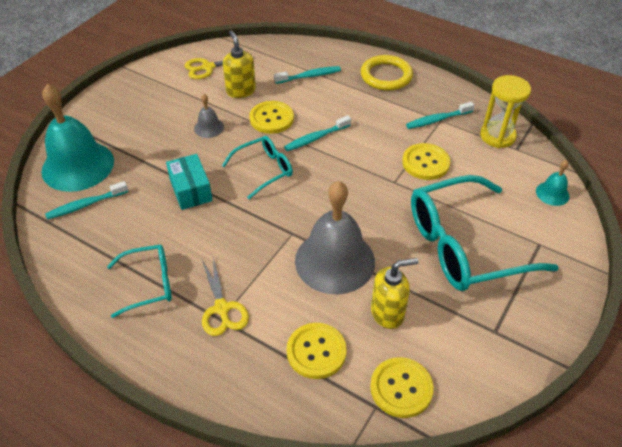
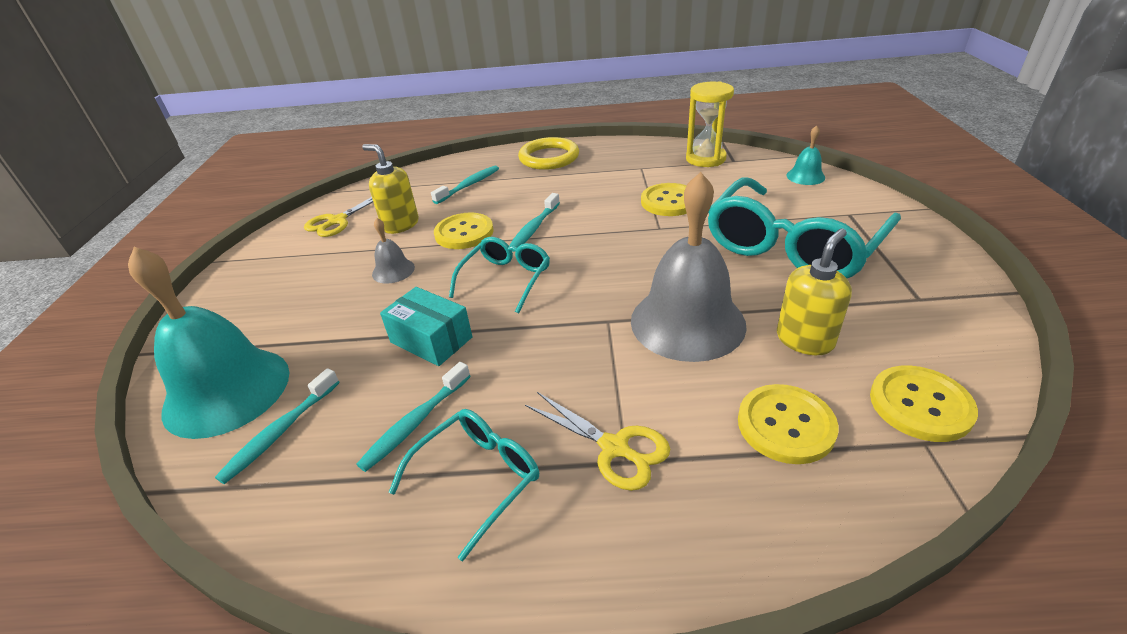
camera: 30 degrees left, 10 degrees down
turquoise toothbrush [406,102,475,129] -> turquoise toothbrush moved to [356,362,471,472]

